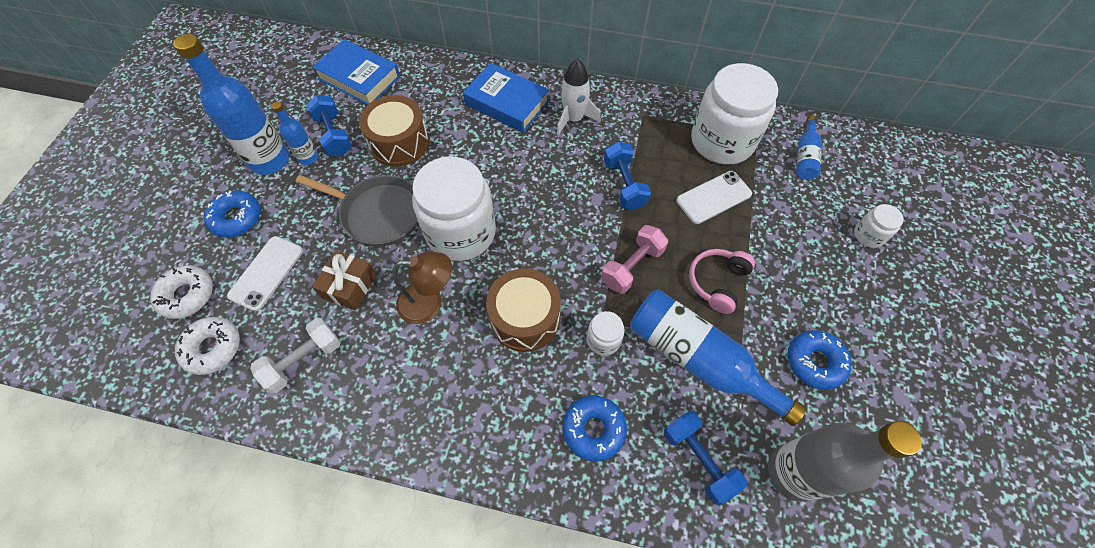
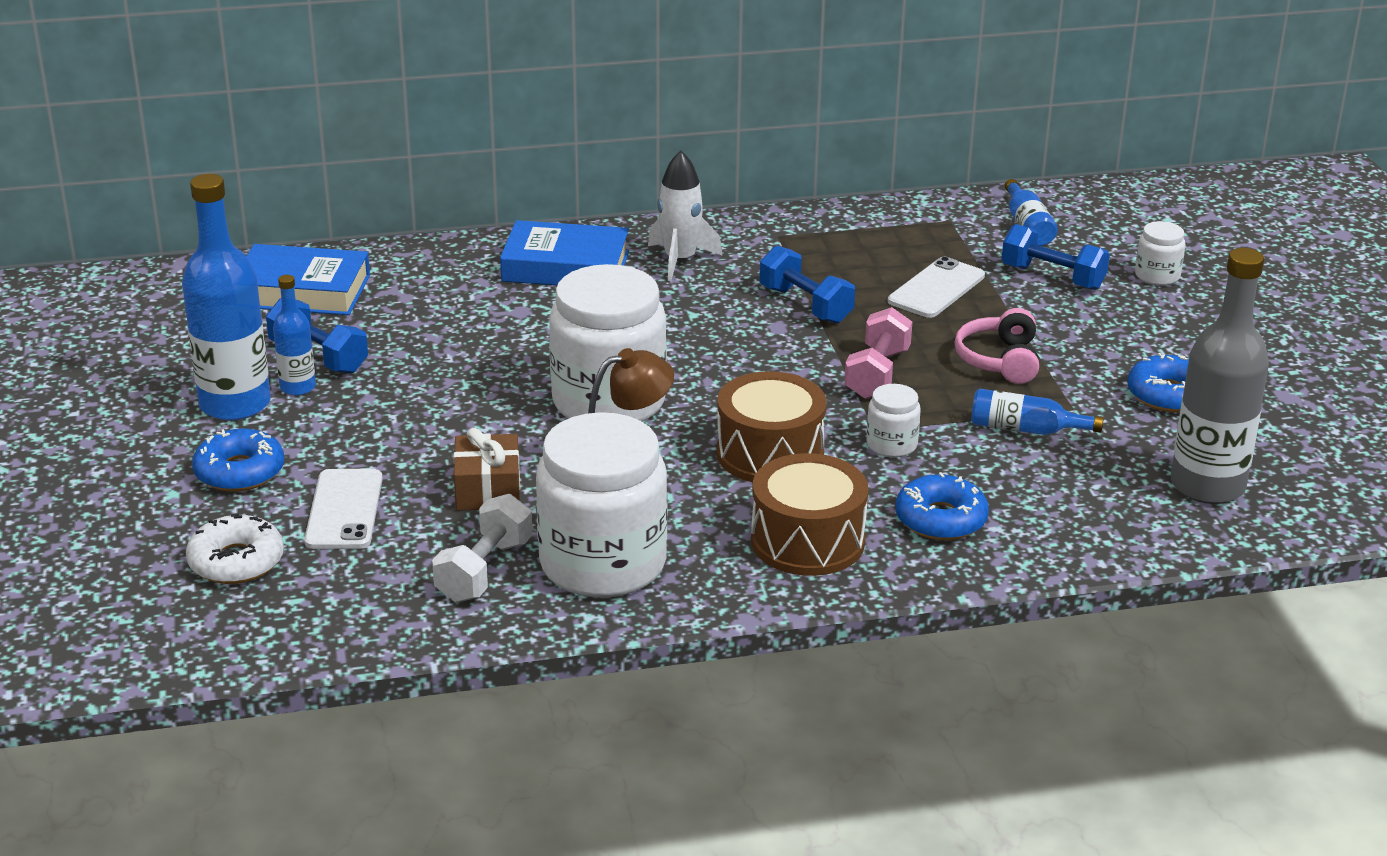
camera: 25 degrees left, 30 degrees down
white donut [175,317,240,375] -> none
grey pan [295,175,418,247] -> none
brown drum [359,95,429,167] -> brown drum moved to [751,453,869,576]
blue bottle [630,290,806,426] -> blue bottle [971,389,1104,435], size x0.51
blue dumbbell [664,411,747,505] -> blue dumbbell moved to [1001,224,1110,290]
white jar [691,63,778,165] -> white jar moved to [536,412,667,598]

